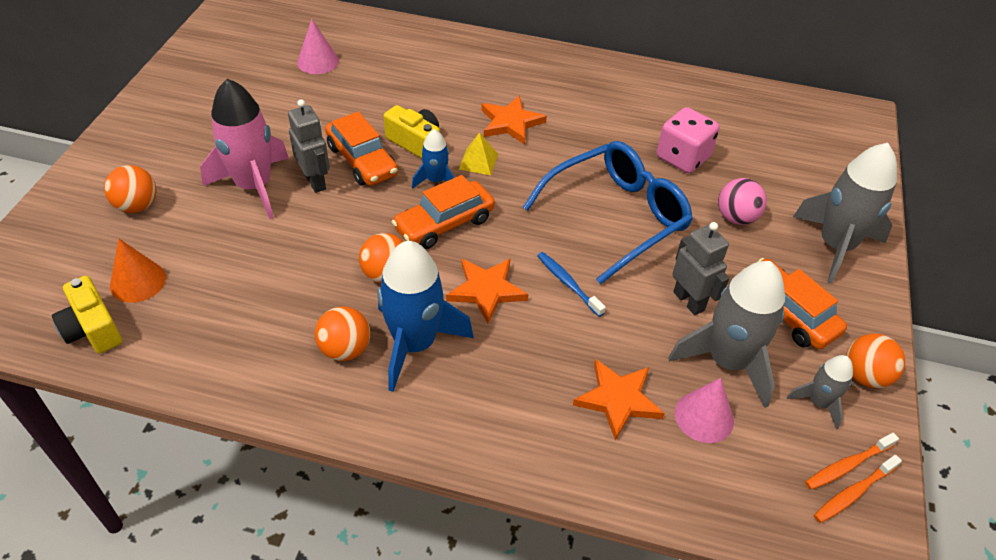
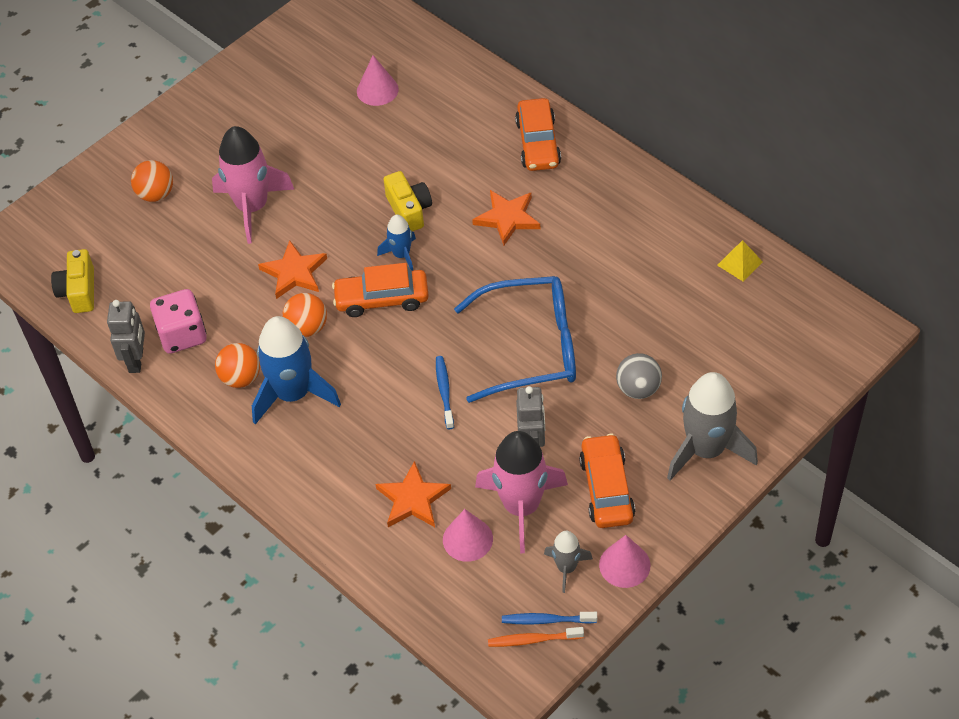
camera: 35 degrees right, 5 degrees up
orange cone [110,239,166,303] -> none
grey robot [288,99,330,193] -> grey robot moved to [107,300,145,373]
orange car [325,112,398,186] -> orange car moved to [515,98,561,171]
orange star [446,259,528,324] -> orange star moved to [258,240,327,299]
yellow pyramid [458,132,498,175] -> yellow pyramid moved to [717,240,763,281]
pink dice [657,107,720,173] -> pink dice moved to [150,289,207,354]
grey rocket [668,261,785,408] -> pink rocket [475,431,568,553]
pink ball [718,178,767,225] -> grey ball [616,353,662,399]
orange toothbrush [805,433,899,490] -> blue toothbrush [502,612,597,625]
orange ball [846,334,905,388] -> pink cone [599,535,650,588]

